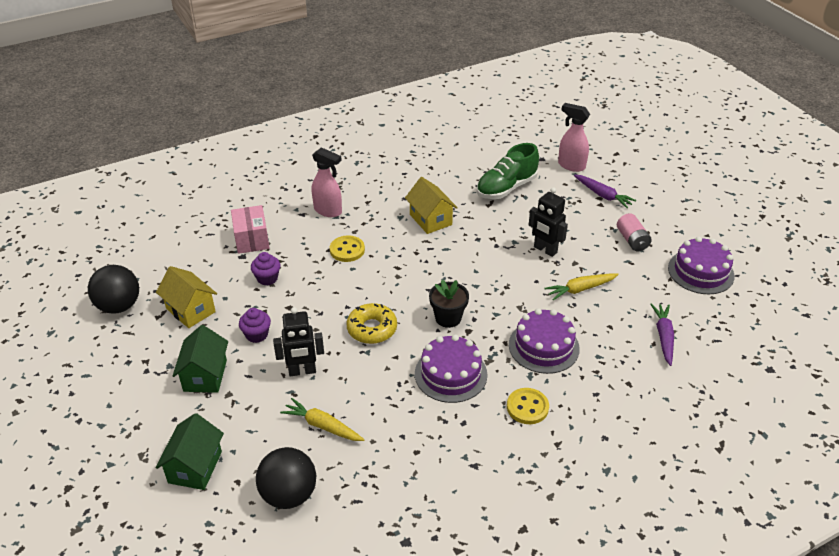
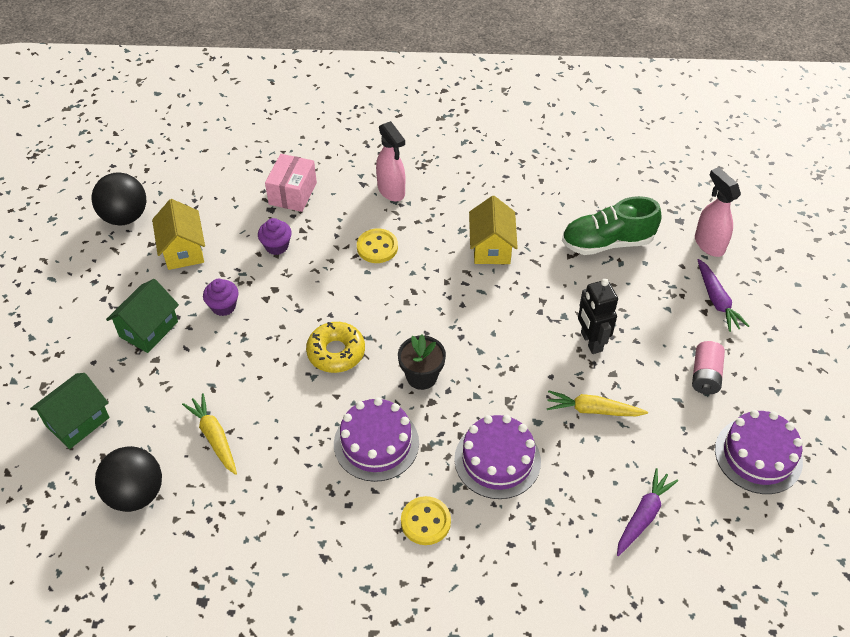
camera: 30 degrees right, 10 degrees up
black robot [273,307,324,376] -> none

